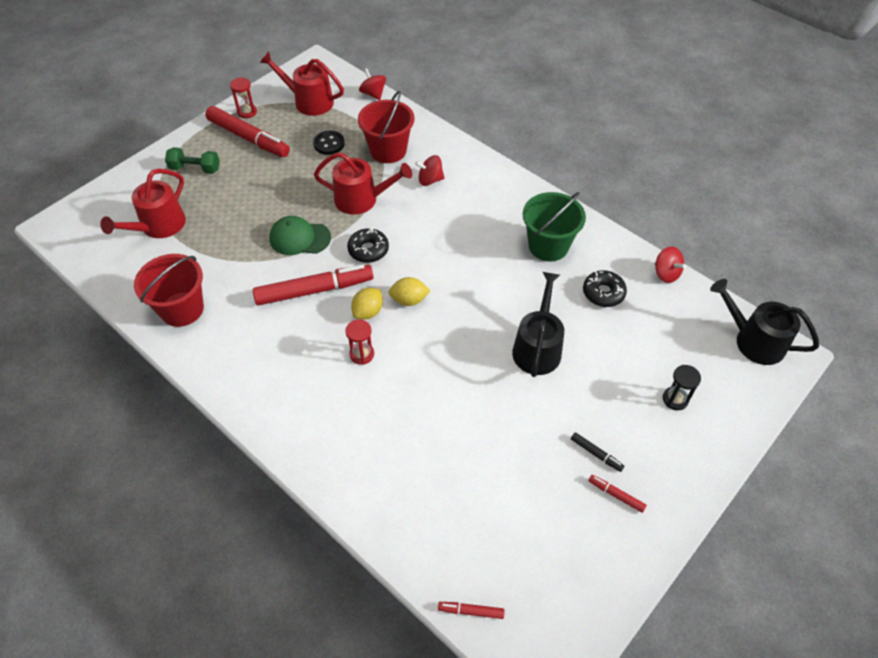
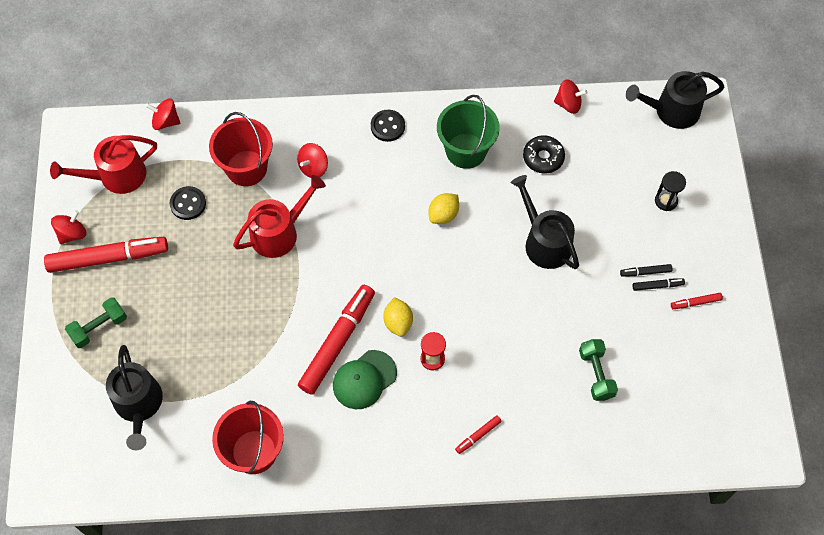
camera: 45 degrees left, 10 degrees up
red watering can [100,169,186,238] -> black watering can [106,345,163,450]
red hourglass [230,77,257,118] -> red spinning top [51,210,86,244]
green cap [269,216,331,255] -> green cap moved to [333,350,397,409]
black donut [347,228,389,263] -> none
yellow lemon [388,277,430,306] -> yellow lemon moved to [428,193,459,224]
red marker [438,602,505,619] -> red marker moved to [455,415,502,454]
none -> black button [371,110,405,142]
none -> green dumbbell [579,339,618,401]
none -> black marker [620,264,672,277]

